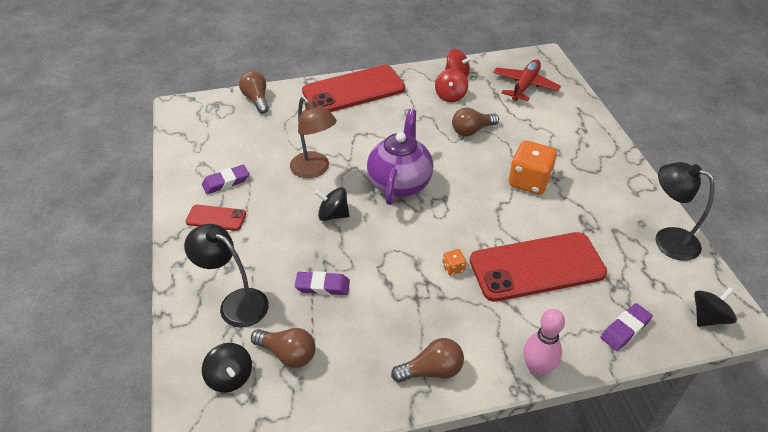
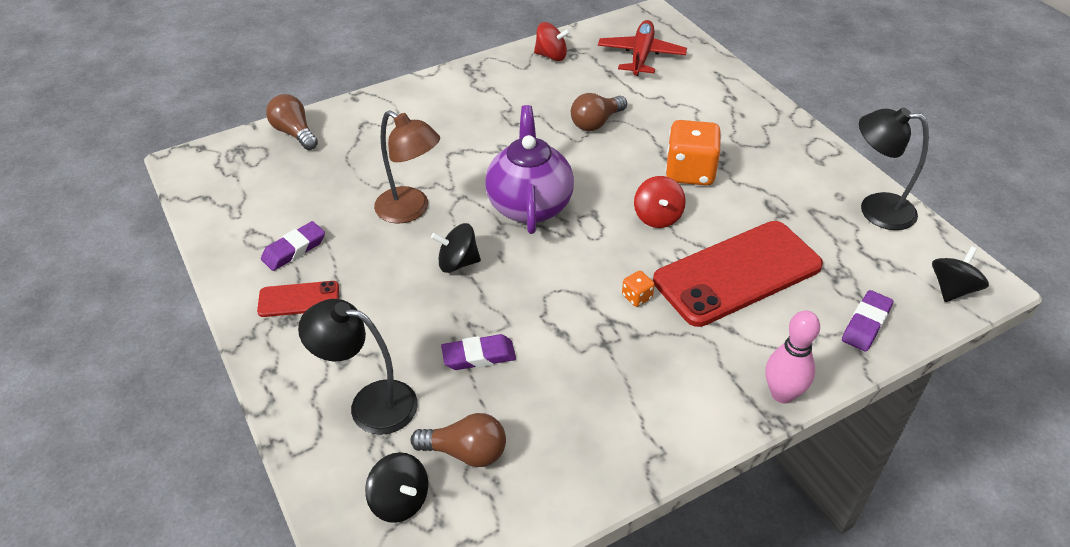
camera: 15 degrees left, 0 degrees up
red phone [302,65,405,112] -> none
brown light bulb [391,338,464,382] -> none
red spinning top [435,69,468,102] -> red spinning top moved to [634,176,686,228]

